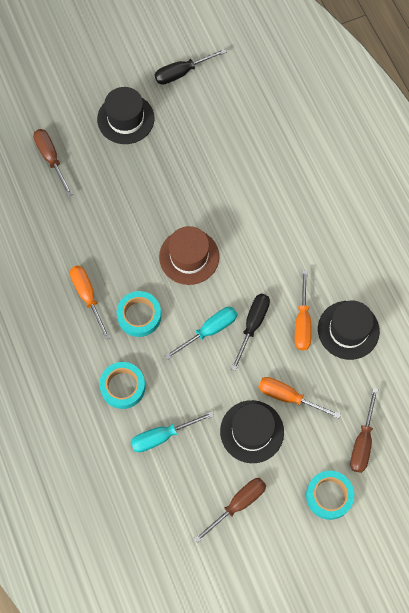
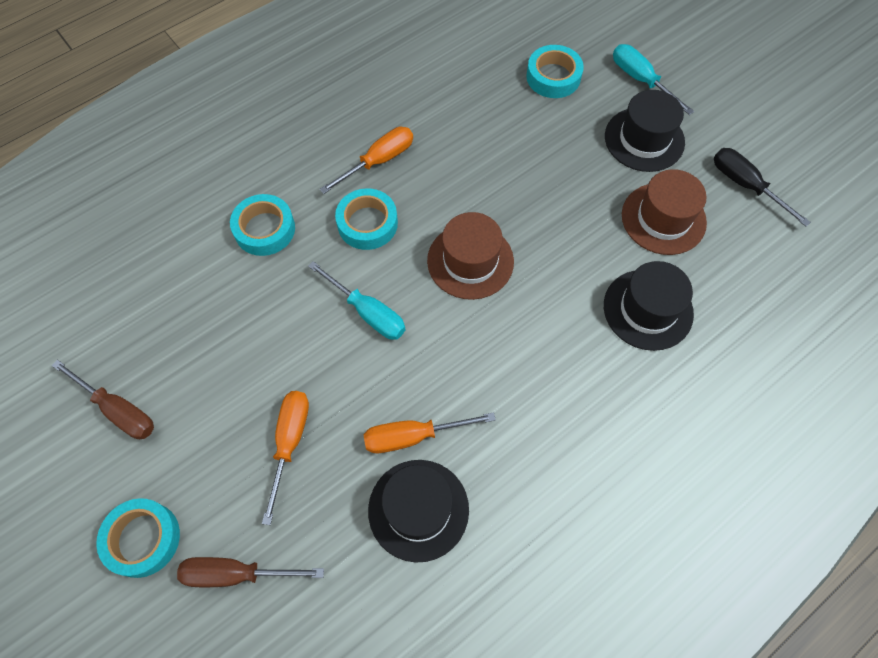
camera: 75 degrees right, 5 degrees down
brown screwdriver [33,129,73,196] -> turquoise tape [526,45,584,98]
turquoise screwdriver [131,411,214,452] -> turquoise screwdriver moved to [613,44,694,115]
black hat [220,400,284,463] -> black hat moved to [604,261,694,351]
black screwdriver [231,294,270,371] -> none
none -> brown hat [622,169,707,255]

